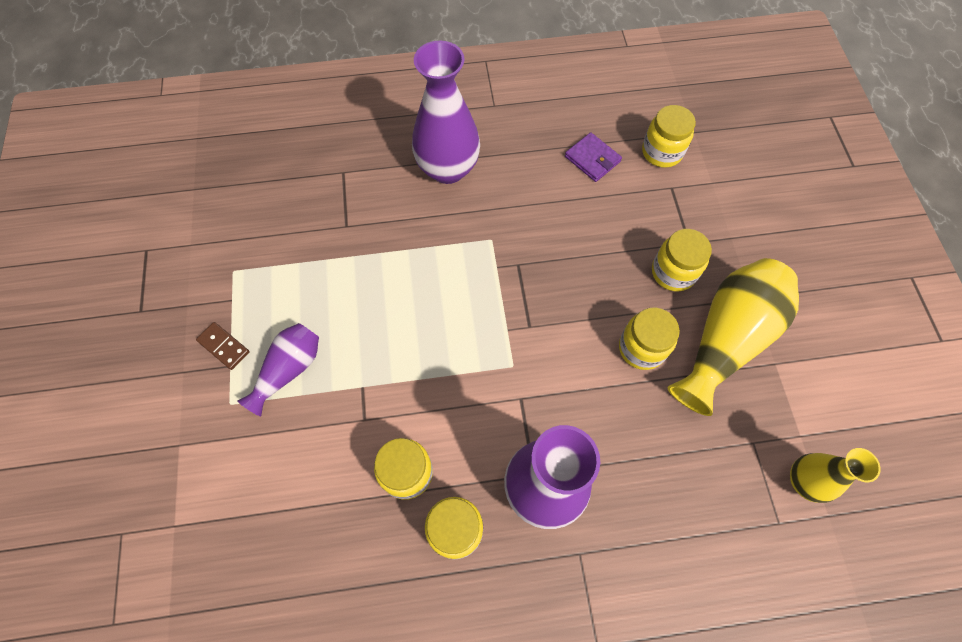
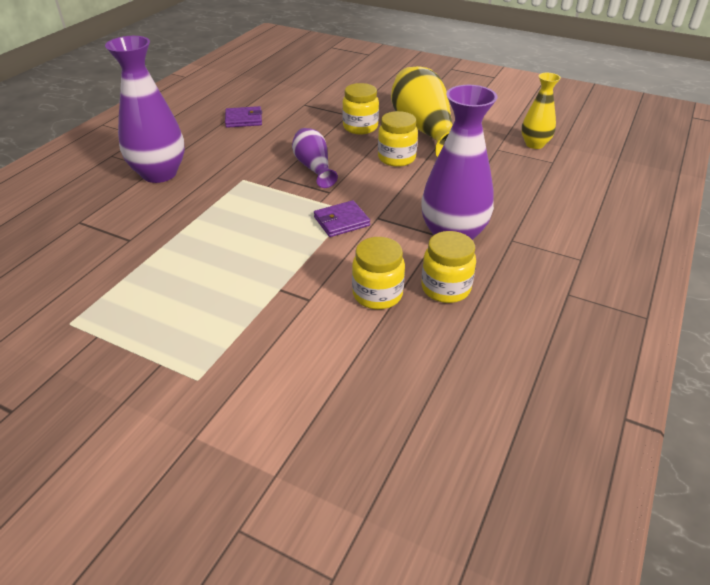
camera: 55 degrees left, 25 degrees down
brown domino [196,322,249,370] -> none
purple vase [237,323,319,416] -> purple vase moved to [292,128,338,188]
yellow jar [642,105,696,168] -> none
none -> purple wallet [314,200,370,237]

